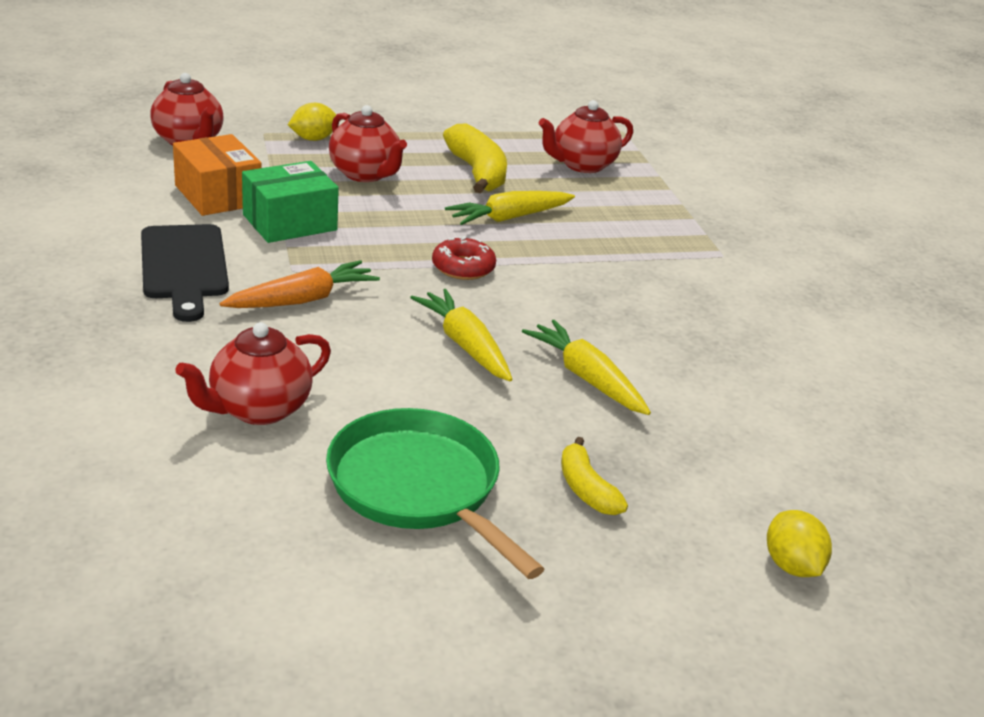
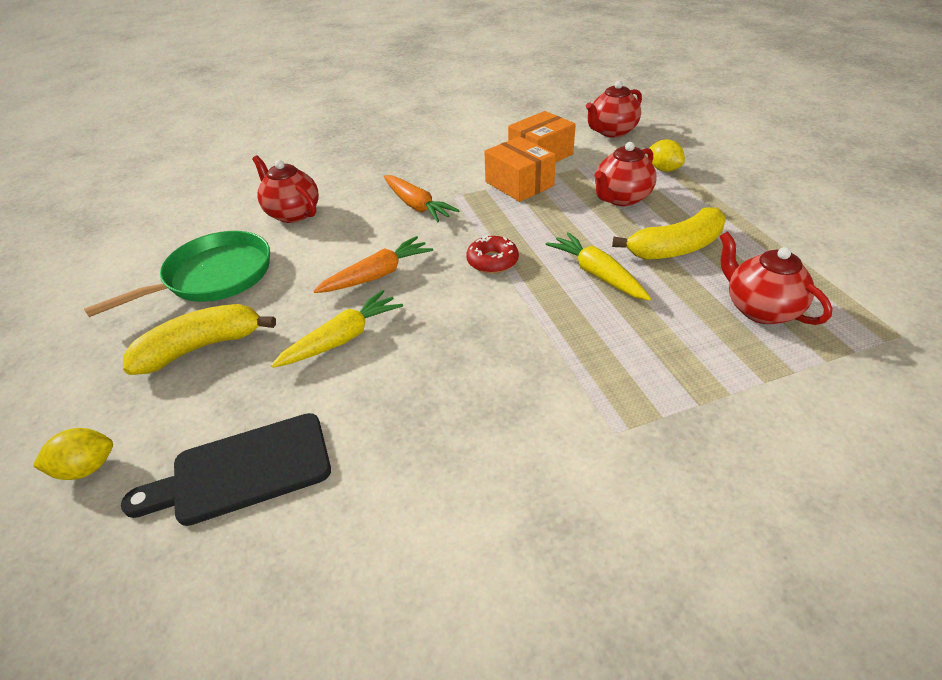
camera: 90 degrees right, 10 degrees up
black cutting board [141,224,229,322] -> black cutting board moved to [121,413,331,526]
green box [242,161,339,243] -> orange box [484,137,556,202]
yellow carrot [410,289,513,381] -> orange carrot [313,236,433,293]
yellow banana [561,437,628,515] -> yellow banana [123,304,276,375], size x1.73

